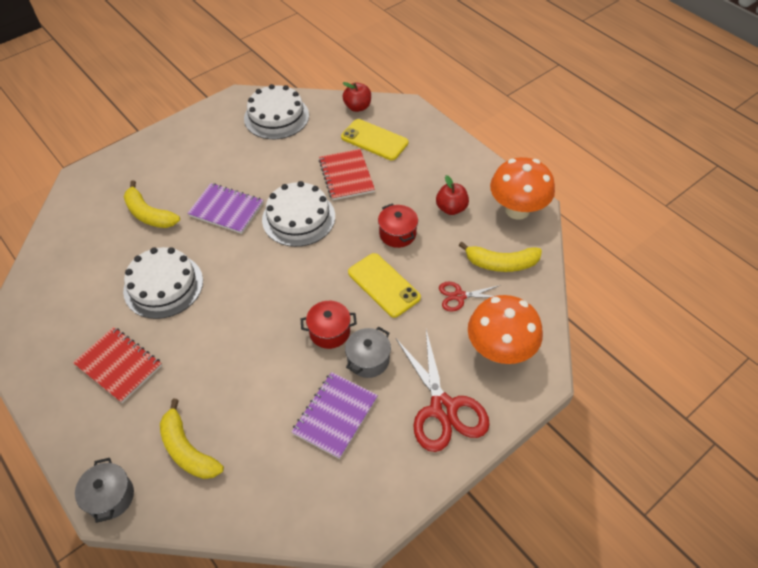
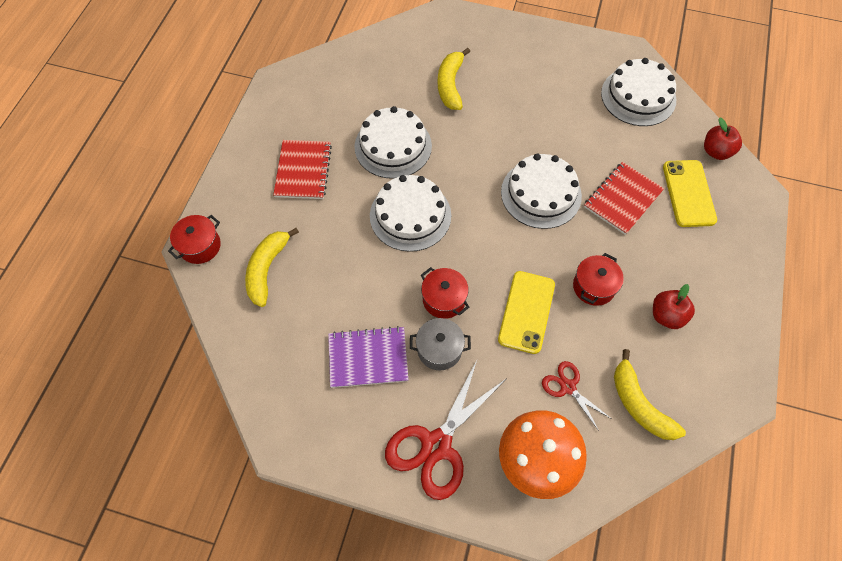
camera: 55 degrees right, 10 degrees up
grey pot [75,458,134,523] -> red pot [168,215,221,264]
purple notebook [187,183,263,234] -> none
orange mushroom [490,157,555,220] -> none
none -> white cake [370,175,451,252]

